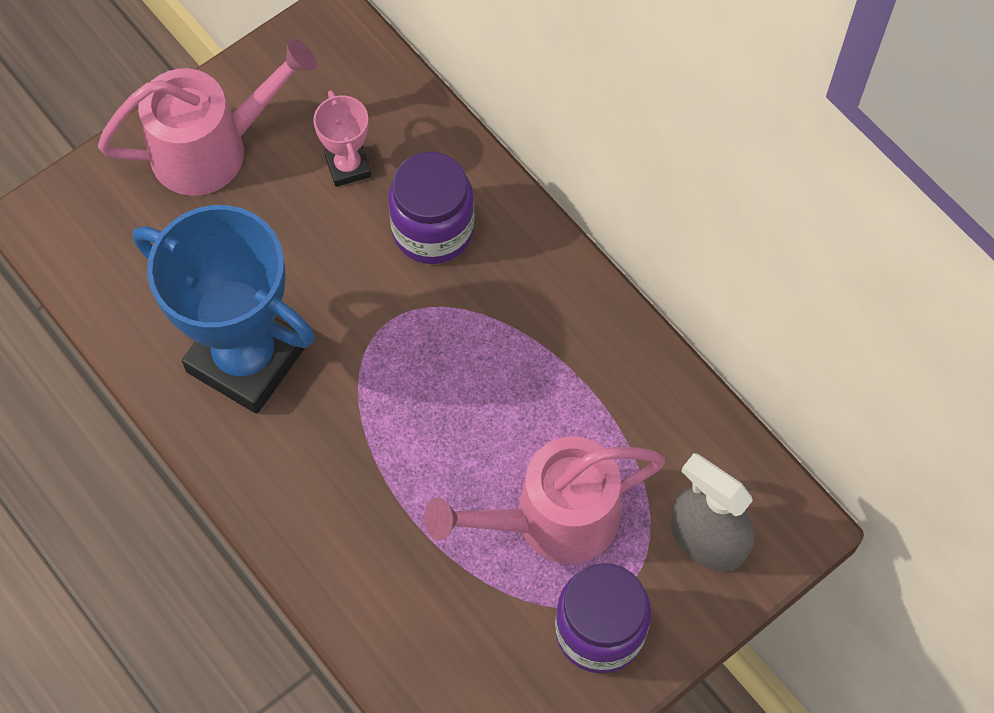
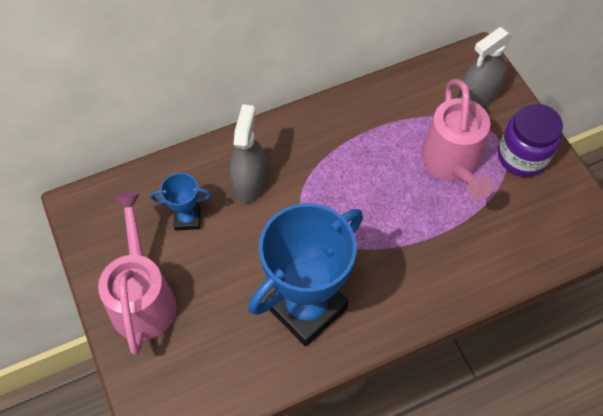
camera: 75 degrees left, 5 degrees down
pink trophy [313,90,371,187] -> blue trophy [151,173,211,230]
purple jar [388,152,474,264] -> grey spray bottle [230,104,266,202]

